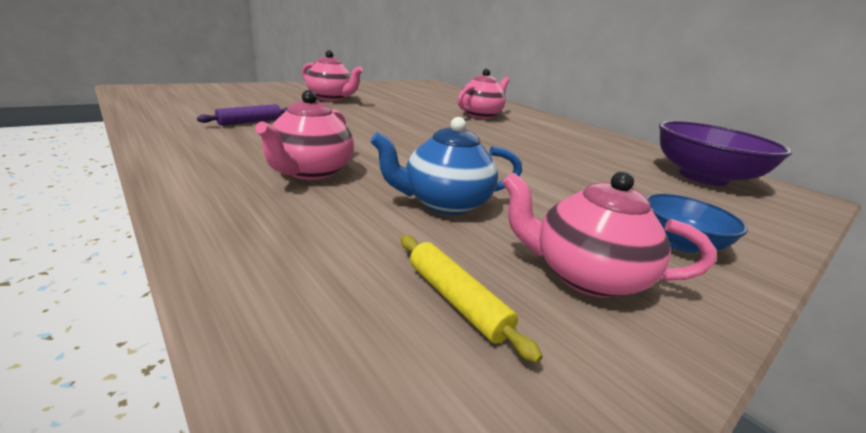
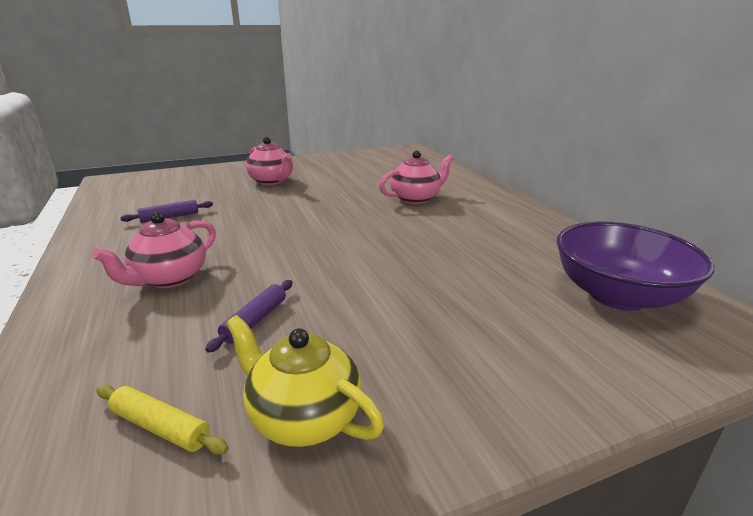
camera: 20 degrees right, 0 degrees up
blue teapot [370,117,522,215] -> purple rolling pin [205,280,293,353]
yellow rolling pin [401,235,543,363] -> yellow rolling pin turned 45 degrees counterclockwise [96,385,229,455]
pink teapot [502,171,717,298] -> yellow teapot [226,315,384,447]
blue bowl [646,193,748,253] -> none

